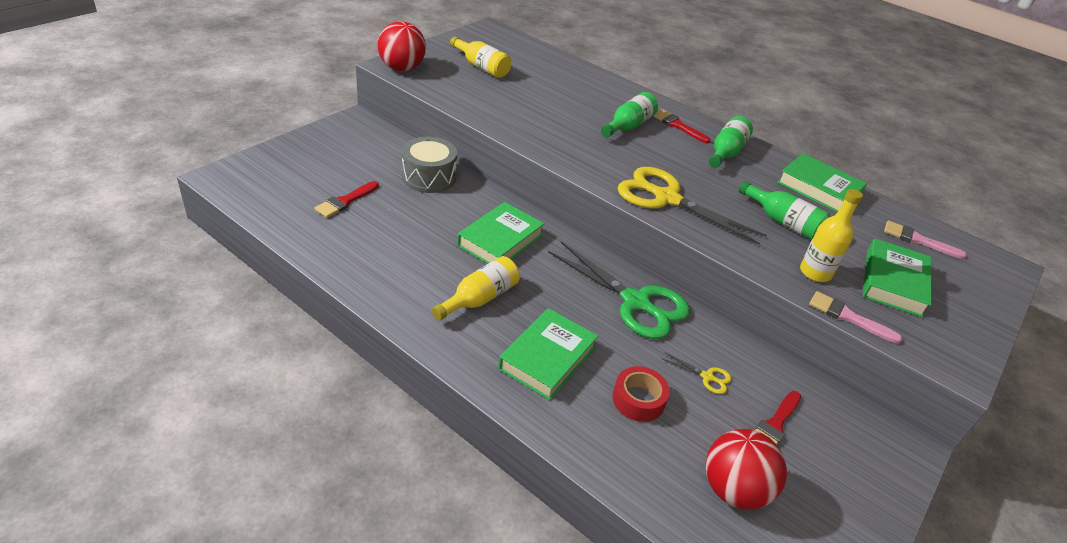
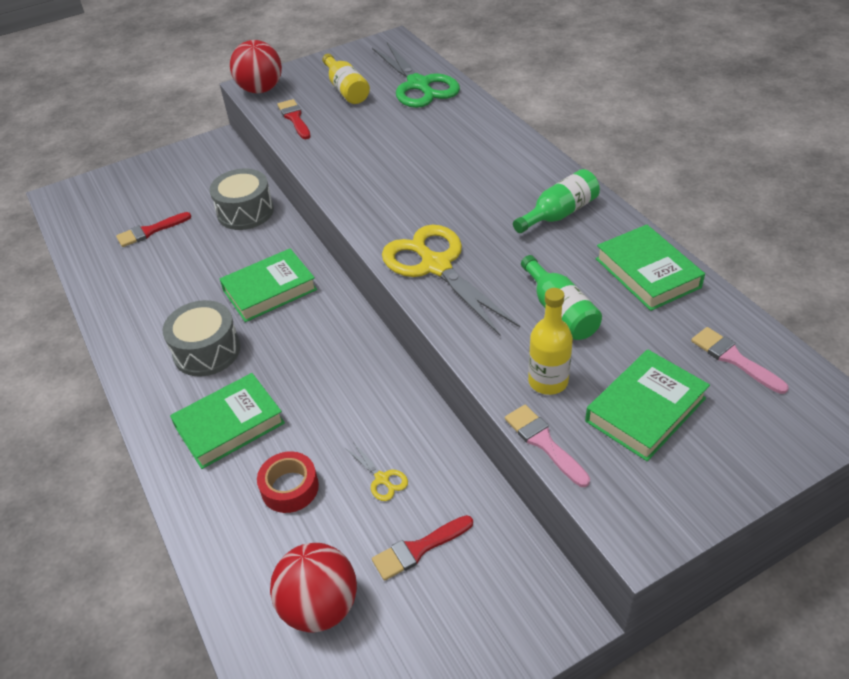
camera: 30 degrees right, 5 degrees up
yellow bottle [432,256,520,320] -> grey drum [162,300,241,376]
green scissors [548,242,690,339] -> green scissors moved to [372,42,460,108]
green bottle [601,92,658,137] -> none
red brush [653,109,711,144] -> red brush moved to [277,99,311,139]

